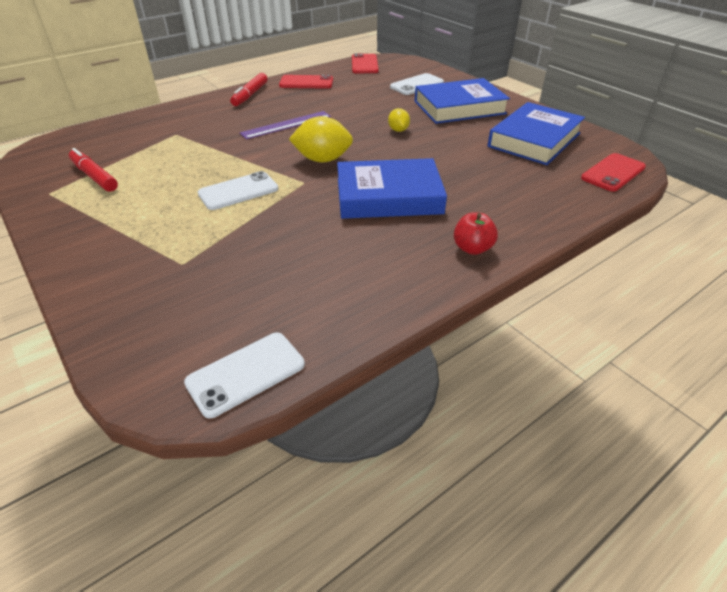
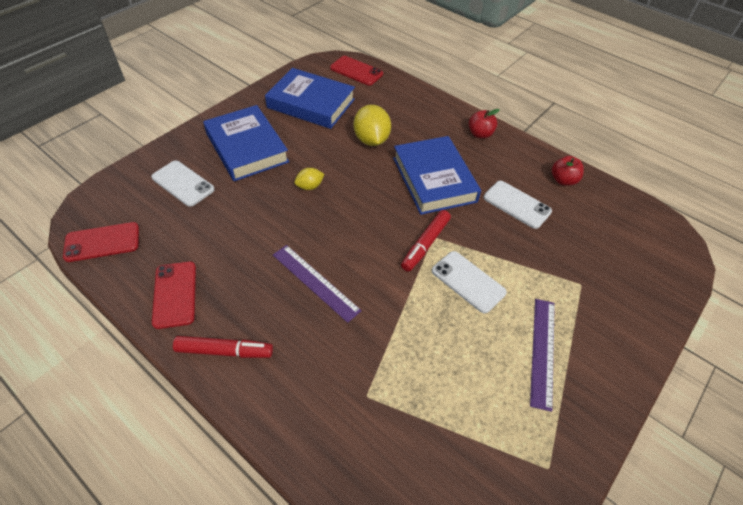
camera: 105 degrees left, 10 degrees up
red marker [69,148,118,192] -> red marker moved to [401,210,451,272]
white phone [184,333,305,418] -> white phone moved to [483,181,552,229]
yellow lemon [289,116,353,162] -> yellow lemon moved to [354,105,391,146]
none -> purple ruler [530,299,555,412]
none -> red apple [552,156,584,186]

